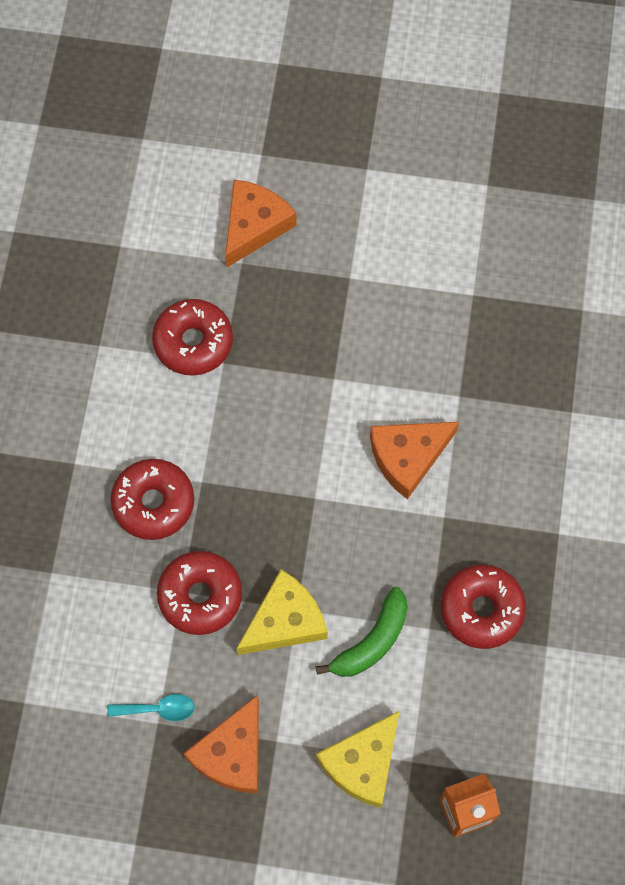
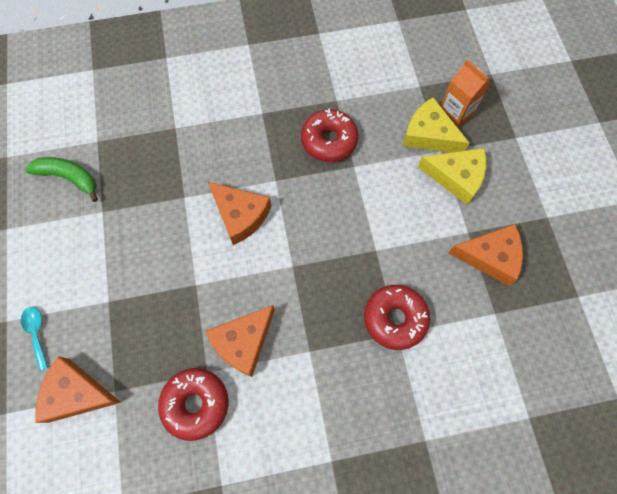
camera: 110 degrees left, 0 degrees up
turquoise spoon [107,694,195,721] -> turquoise spoon moved to [21,307,48,371]
red donut [110,459,194,540] -> none
yellow cheese [236,570,328,655] -> yellow cheese moved to [403,97,469,152]
green banana [316,587,408,677] -> green banana moved to [25,157,98,202]
none -> orange cheese [205,305,275,377]

